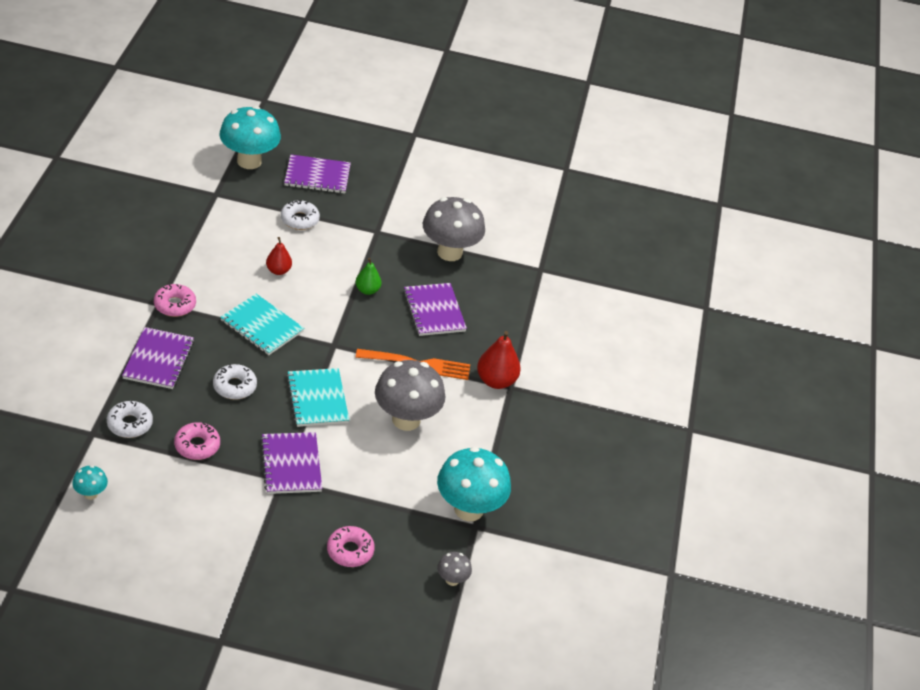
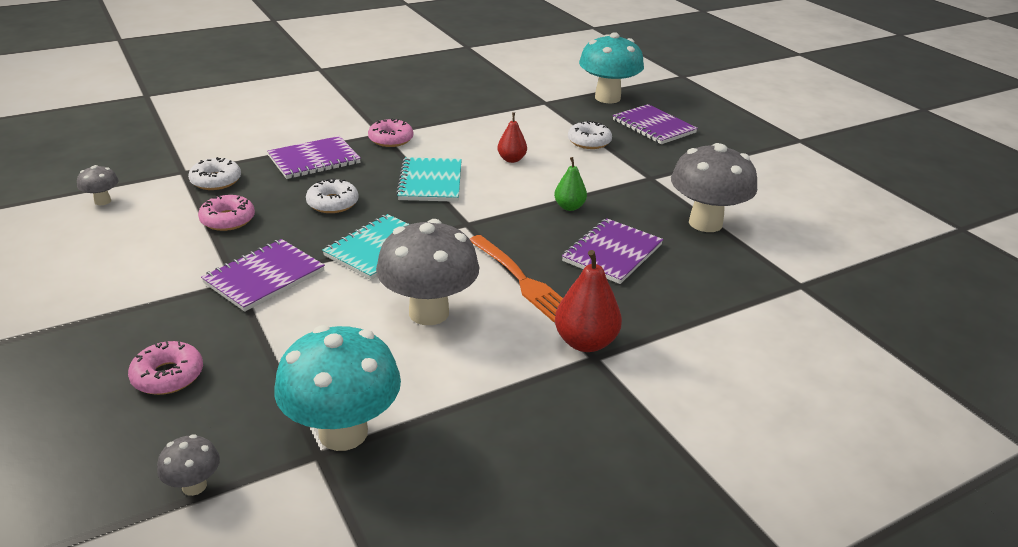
camera: 55 degrees right, 10 degrees down
turquoise mushroom [72,465,108,500] -> grey mushroom [77,165,119,205]

